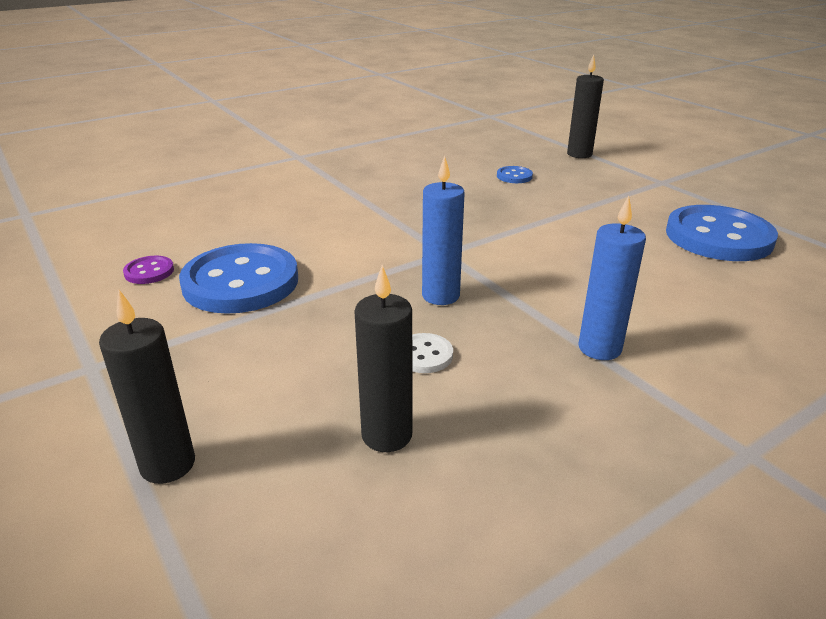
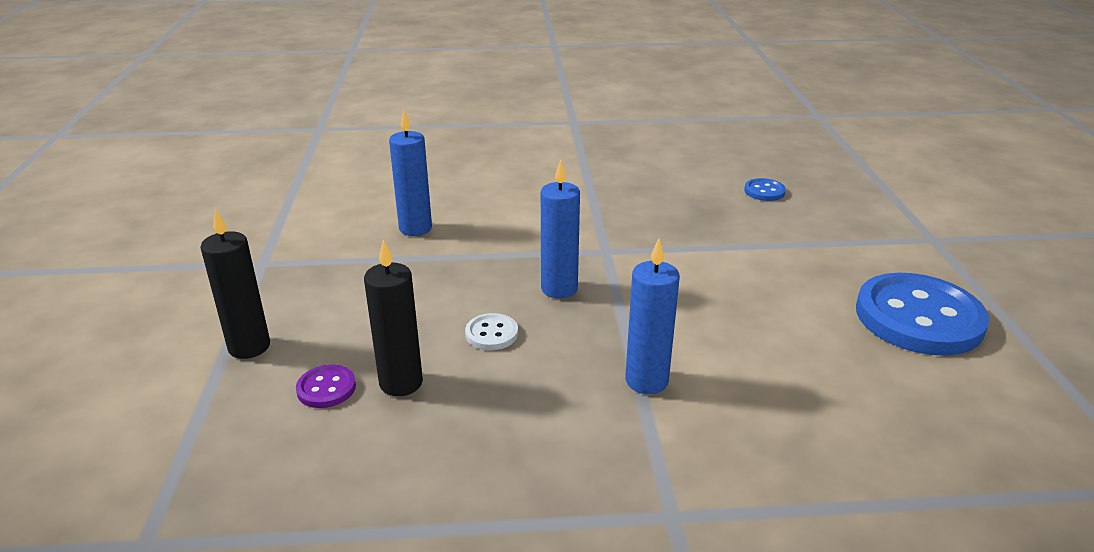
camera: 30 degrees right, 0 degrees up
purple button [123,256,174,284] -> purple button moved to [296,365,356,408]
blue button [179,243,298,314] -> blue candle [389,110,432,236]
black candle [567,55,604,158] -> none

